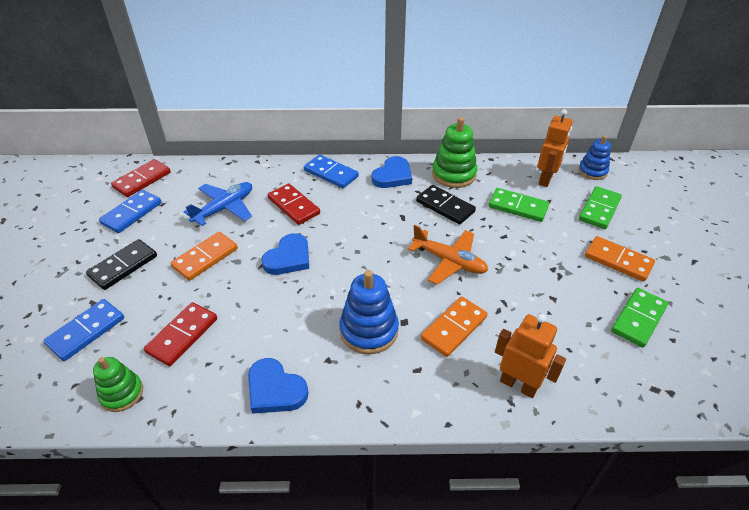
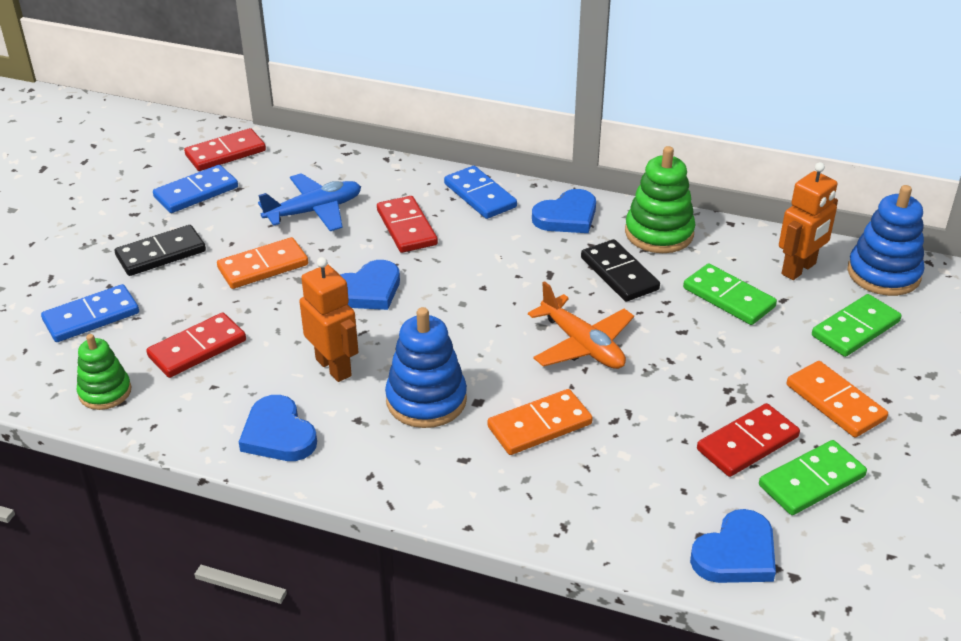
camera: 20 degrees right, 5 degrees down
orange robot [495,314,566,398] -> orange robot moved to [299,257,358,382]
blue stacking toy [578,136,611,180] -> blue stacking toy [848,185,924,296], size x1.55
none -> blue heart [690,509,776,583]
none -> red domino [697,403,800,477]

